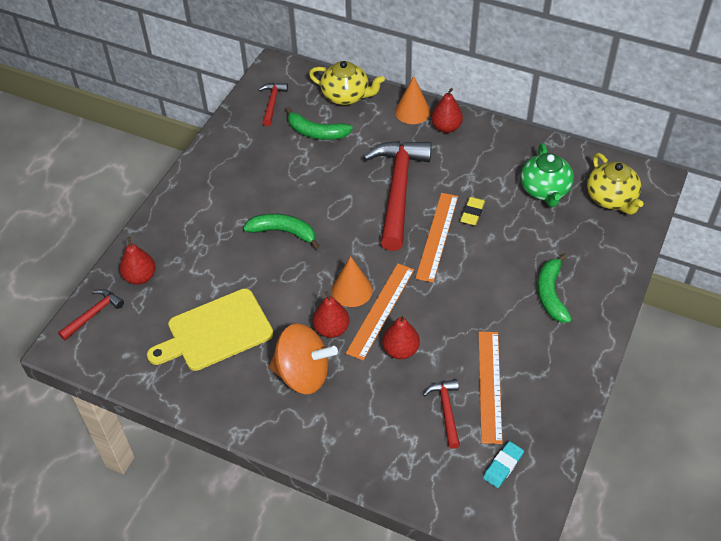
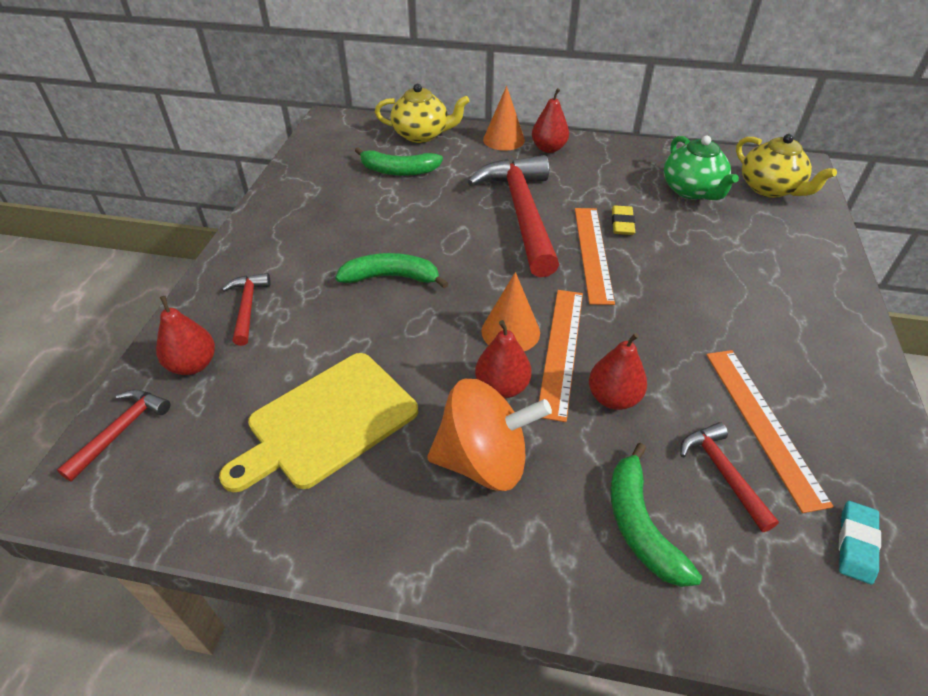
camera: 15 degrees left, 5 degrees down
red hammer [258,83,288,126] -> red hammer moved to [222,273,271,346]
green banana [538,253,572,323] -> green banana moved to [610,443,702,587]

